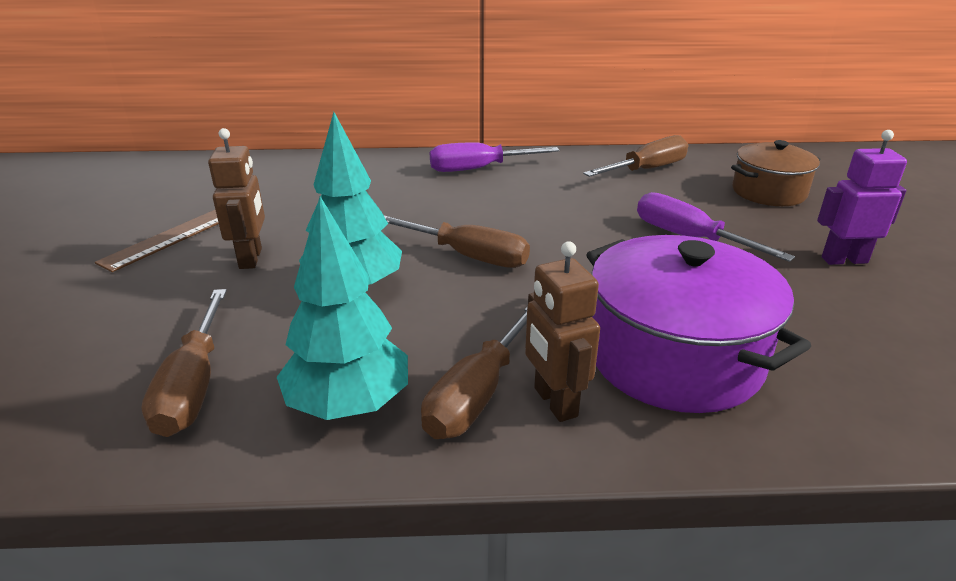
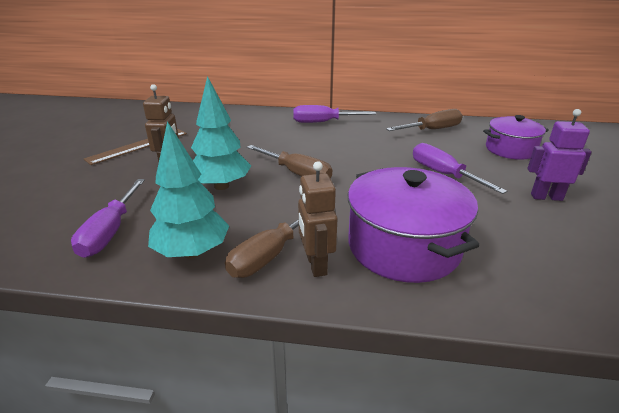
camera: 10 degrees right, 0 degrees up
brown screwdriver [141,289,227,437] -> purple screwdriver [71,179,145,258]
brown pot [731,140,820,206] -> purple pot [483,115,549,160]

